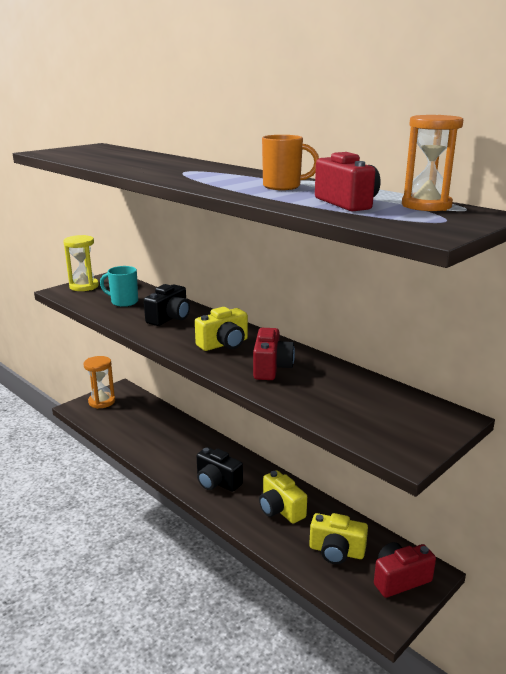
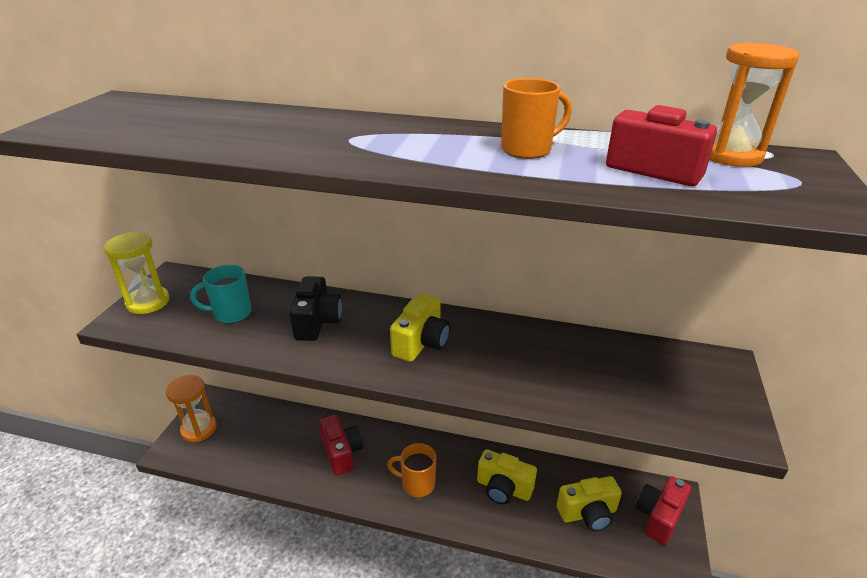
camera: 30 degrees left, 10 degrees up
black camera [197,447,243,492] -> orange mug [387,443,436,497]
red camera [253,328,295,380] -> red camera moved to [319,415,363,475]

